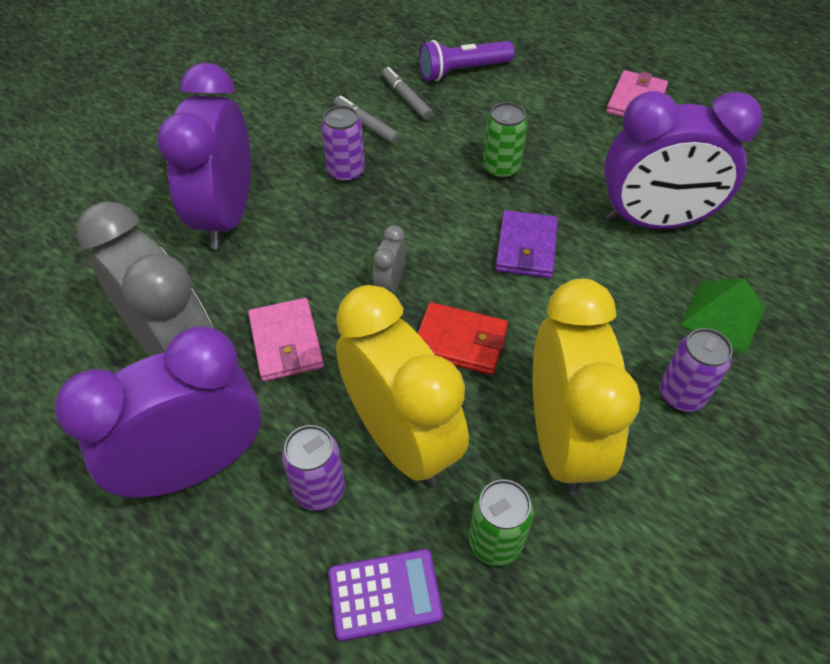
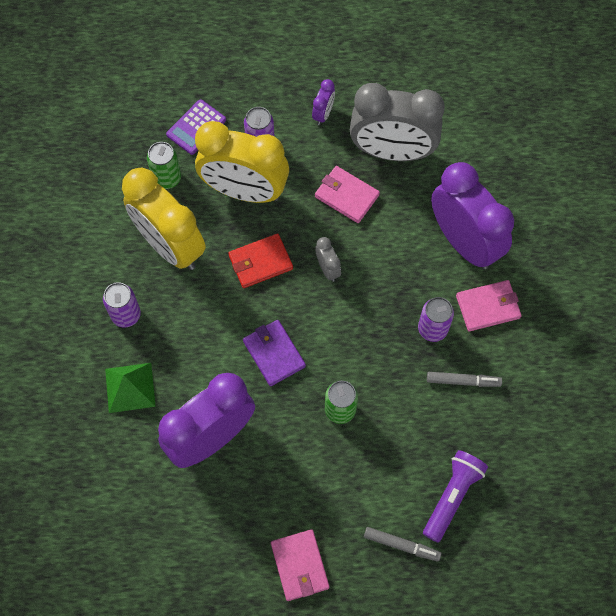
camera: 140 degrees right, 15 degrees up
purple clock [55,326,261,498] -> purple clock [312,79,335,125], size x0.41
grey marker [382,67,433,120] -> grey marker moved to [364,527,441,562]
none -> pink wallet [456,280,522,331]

